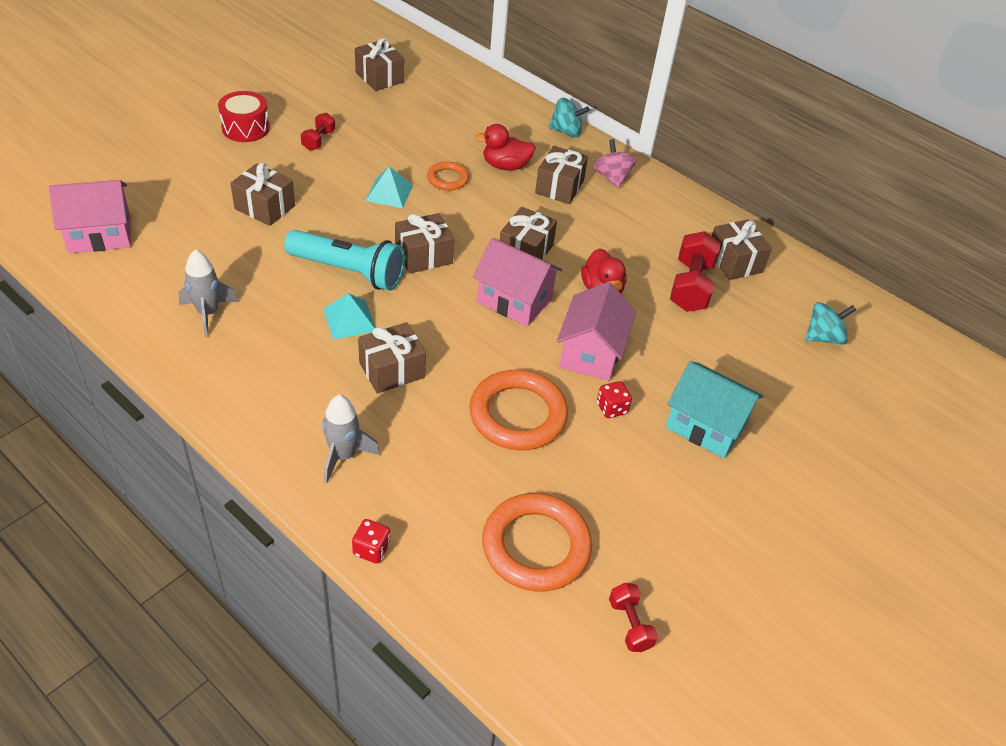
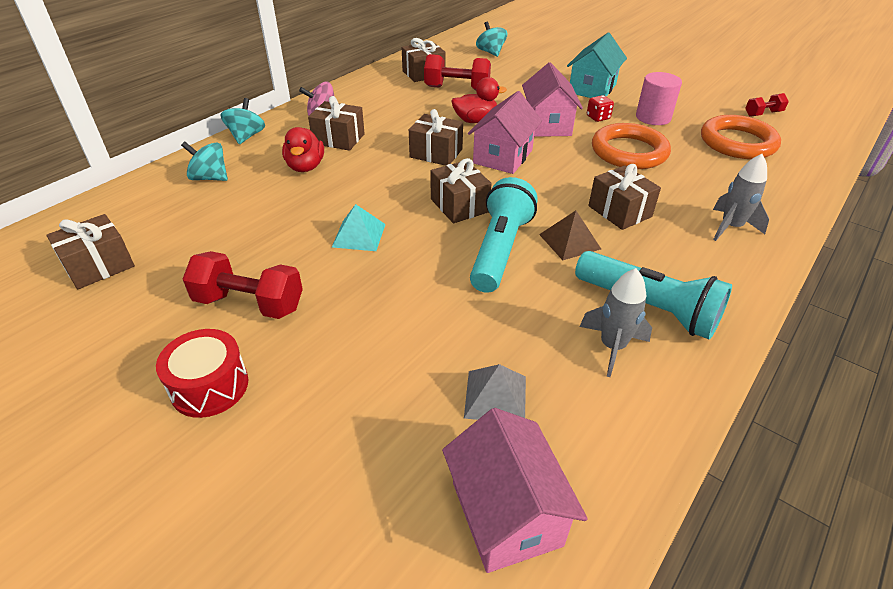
camera: 90 degrees left, 5 degrees down
brown gift [230,163,295,226] -> none
red dumbbell [301,113,335,151] -> red dumbbell [183,251,303,319], size x1.78
turquoise pyramid [324,293,376,339] -> brown pyramid [539,211,601,260]
red dice [352,519,390,563] -> none
orange ring [427,161,469,190] -> none
pink house [557,282,636,381] -> pink house turned 75 degrees clockwise [522,62,583,137]
none -> turquoise spinning top [181,141,228,181]
none -> grey pyramid [464,364,526,420]
none -> turquoise flashlight [575,251,732,340]
none -> pink cylinder [636,72,682,125]

